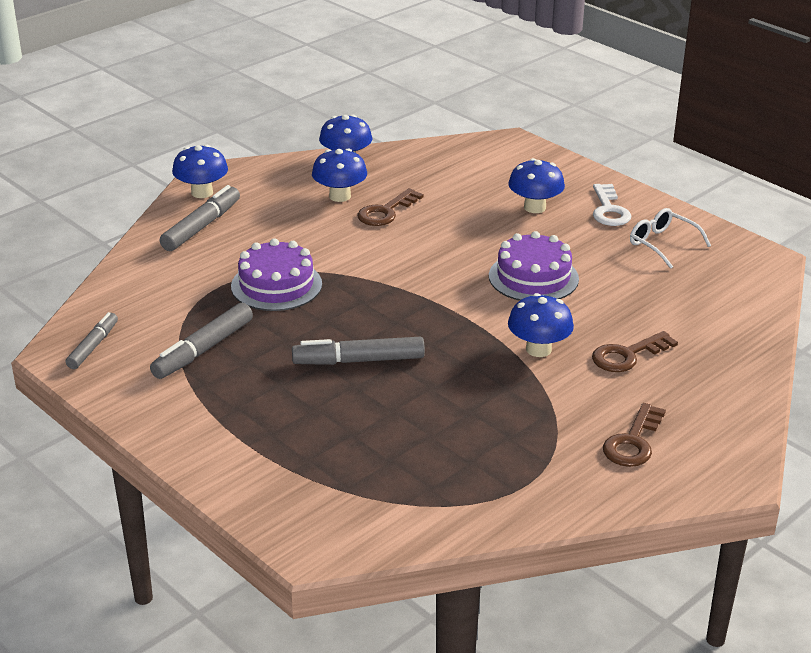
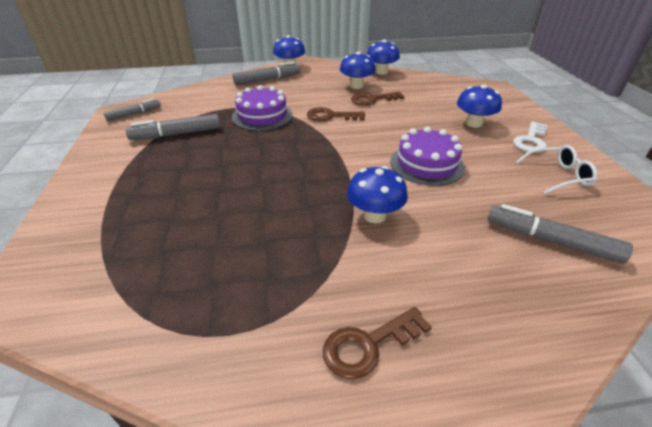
camera: 35 degrees right, 5 degrees up
grey marker [292,337,425,365] -> grey marker moved to [488,204,633,264]
brown key [592,331,678,372] -> brown key moved to [307,107,365,121]
white glasses [630,208,711,269] -> white glasses turned 90 degrees clockwise [516,145,597,194]

